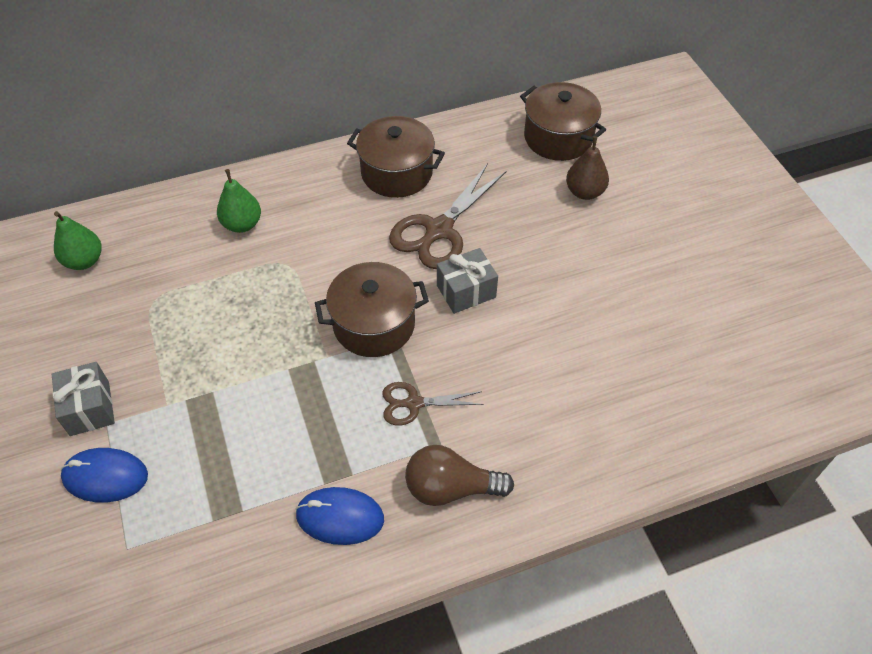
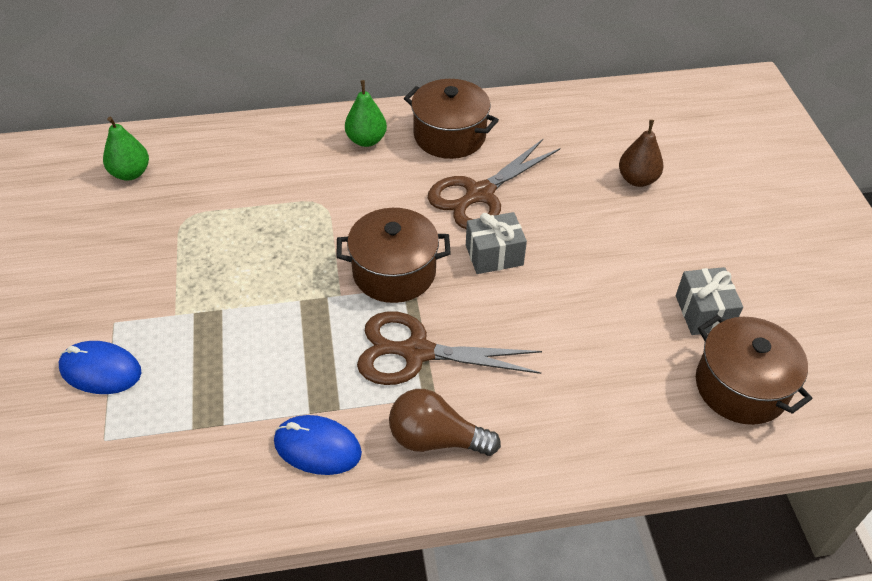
camera: 10 degrees right, 5 degrees down
grey gift [52,362,115,436] -> grey gift moved to [676,267,743,335]
green pear [217,169,261,233] -> green pear moved to [345,80,387,147]
brown scissors [382,382,483,426] -> brown scissors [357,311,542,385], size x1.75
brown pot [520,82,606,161] -> brown pot moved to [696,315,813,425]

